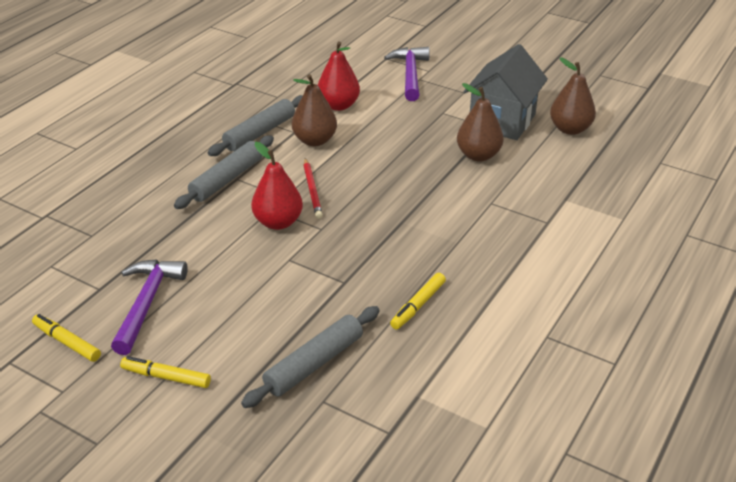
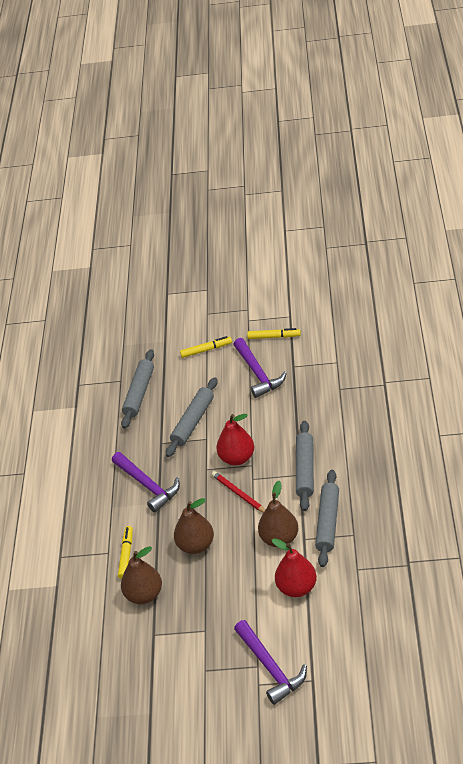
camera: 155 degrees right, 5 degrees up
yellow marker [390,273,446,329] -> yellow marker moved to [118,526,133,579]
grey house [464,44,548,140] -> none
brown pear [550,58,596,135] -> brown pear moved to [174,498,214,554]
none -> purple hammer [112,452,180,513]
none -> grey rolling pin [166,377,217,457]

